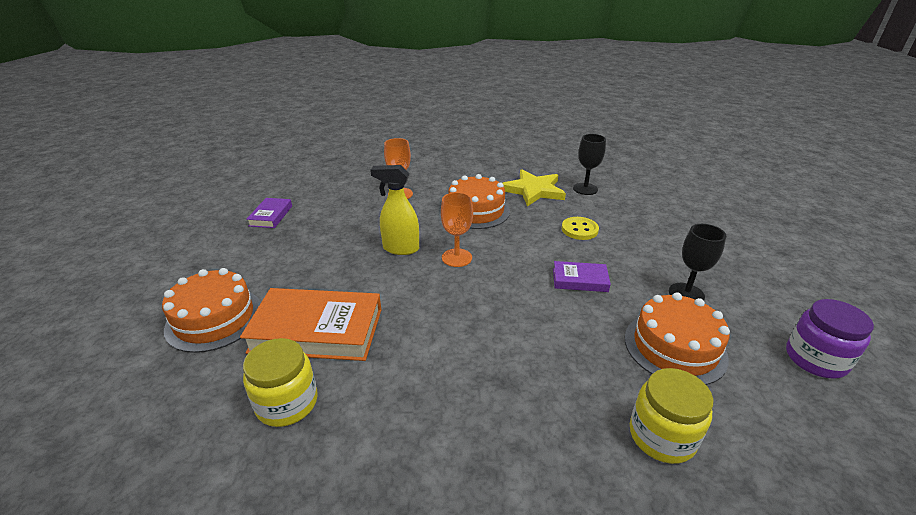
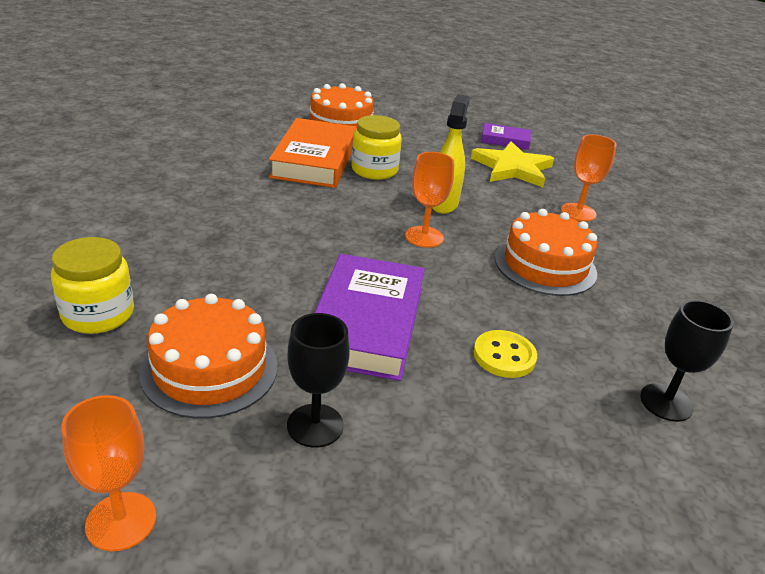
camera: 90 degrees right, 0 degrees up
yellow jar [243,338,318,427] -> yellow jar moved to [352,115,402,180]
yellow star [503,169,566,207] -> yellow star moved to [471,141,554,187]
purple book [553,261,611,292] -> purple book [315,254,425,381], size x1.96
purple jar [786,299,874,379] -> orange goblet [62,395,156,552]

